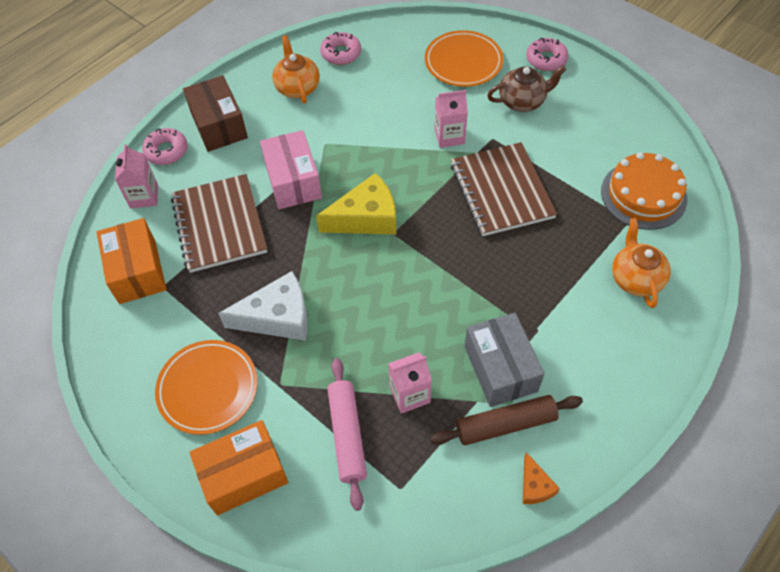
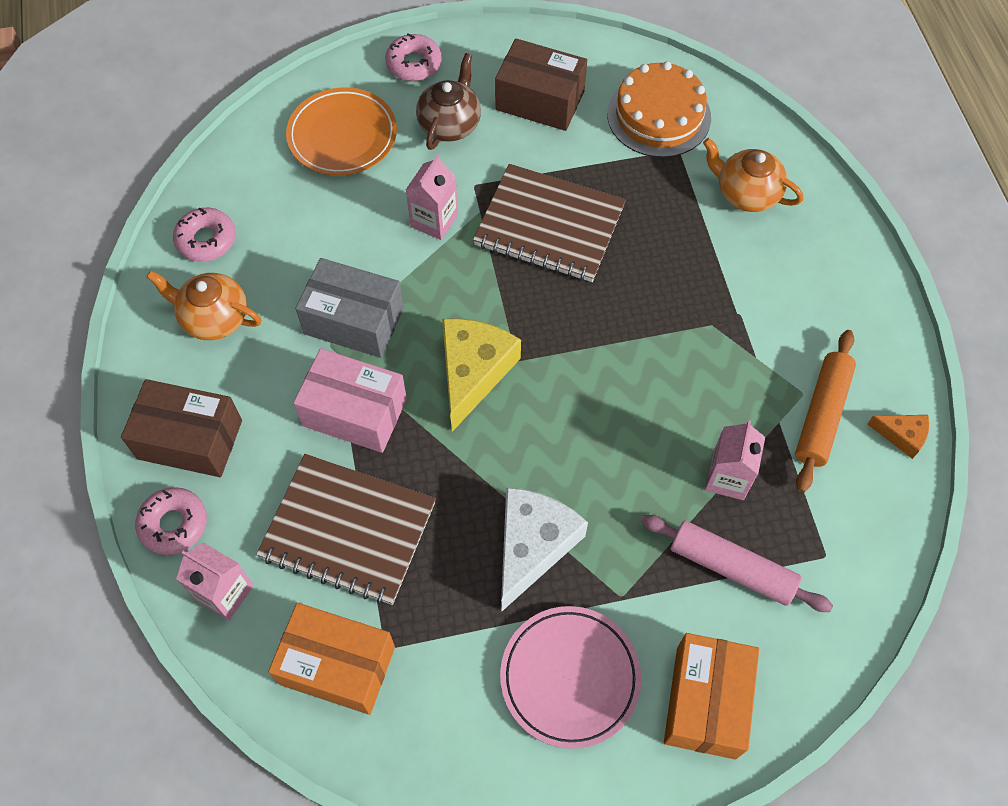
camera: 55 degrees left, 5 degrees up
orange plate [155,340,258,435] -> pink plate [500,606,641,749]
brown rolling pin [430,395,583,445] -> orange rolling pin [795,330,856,493]
grey box [464,313,545,407] -> grey box moved to [295,258,404,358]
none -> brown box [495,38,587,131]

